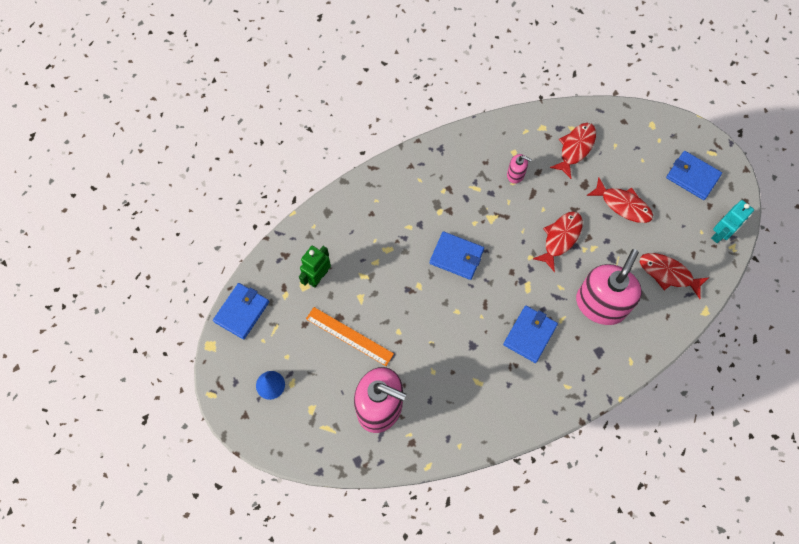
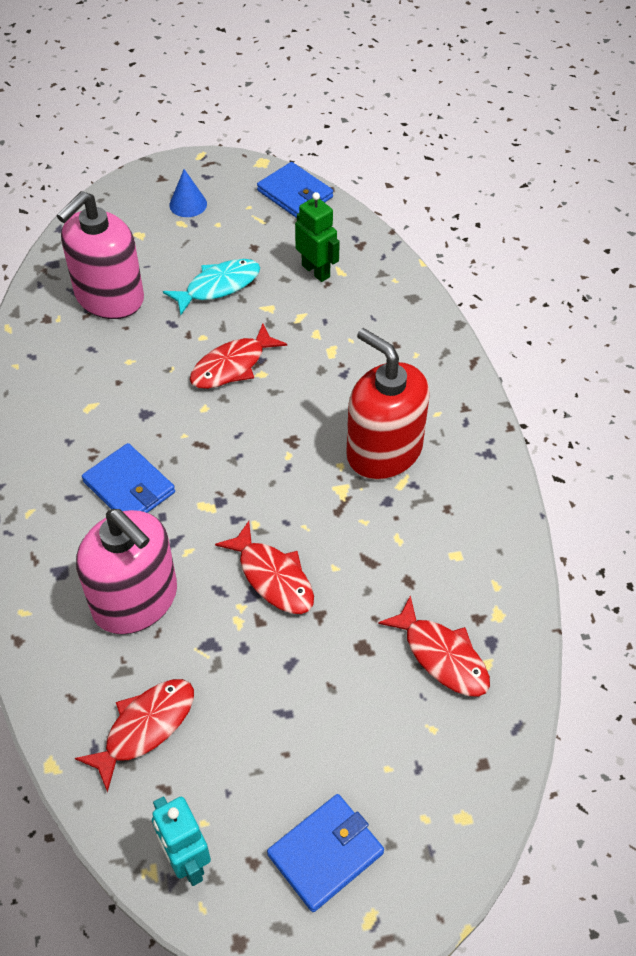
camera: 105 degrees right, 15 degrees down
orange ruler [306,307,394,366] -> turquoise fish [163,259,260,315]
blue wallet [430,231,484,280] -> none
pink soap dispenser [507,154,532,184] -> none
red fish [587,177,653,223] -> red fish moved to [190,324,287,389]
none -> red soap dispenser [346,328,430,480]

